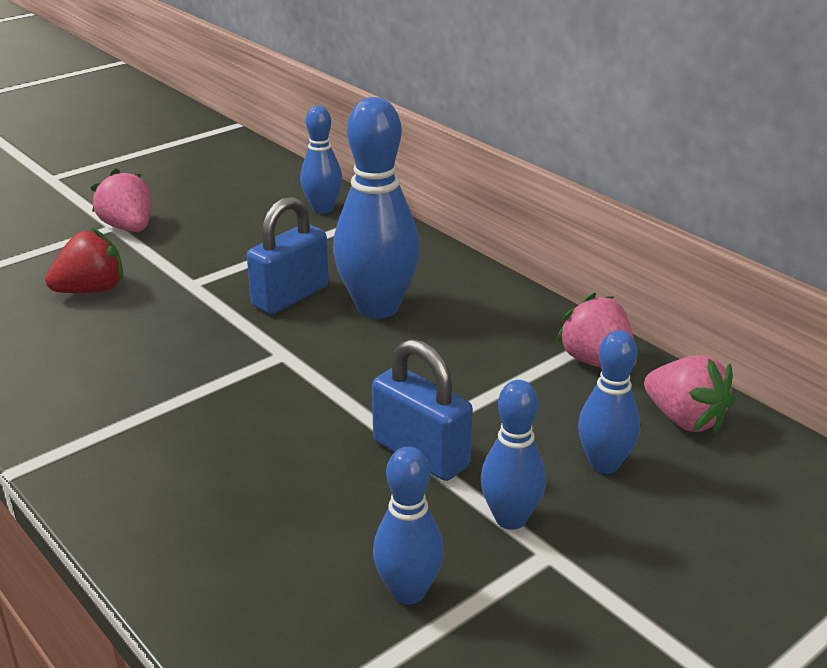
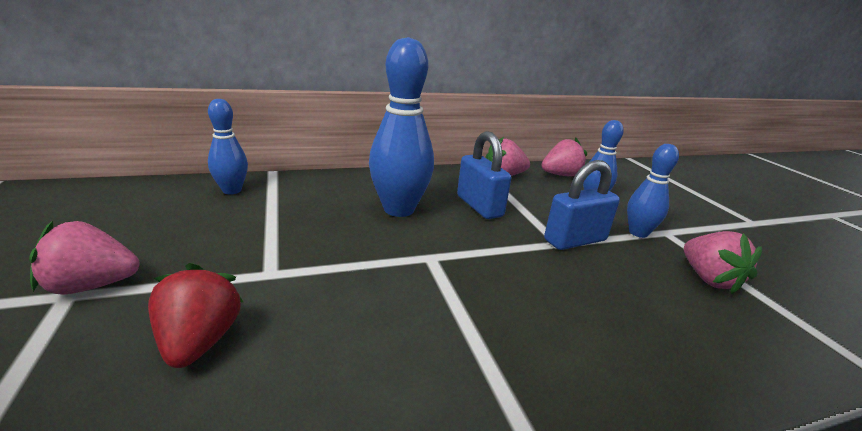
camera: 70 degrees left, 5 degrees down
blue padlock [247,197,329,314] -> blue padlock moved to [457,131,511,219]
blue bowling pin [373,447,444,604] -> pink strawberry [684,231,762,294]

